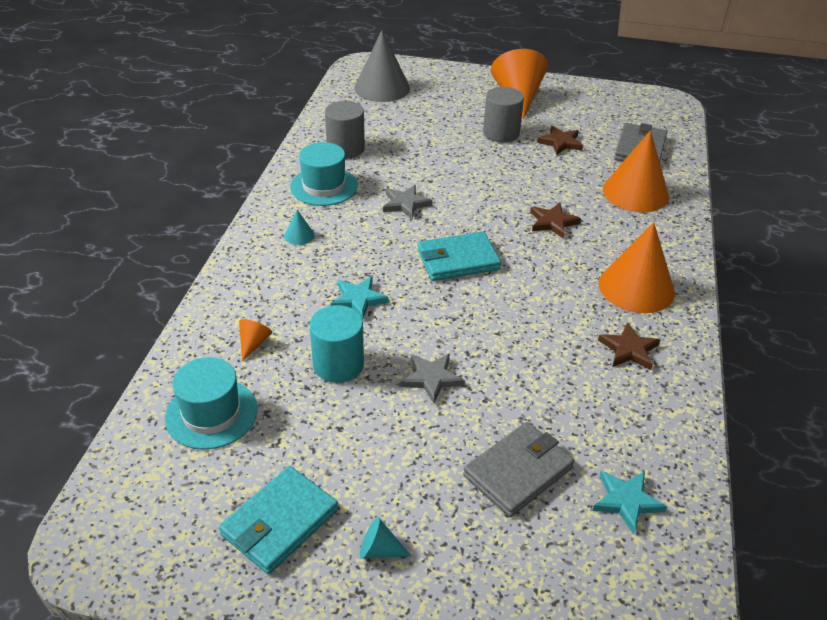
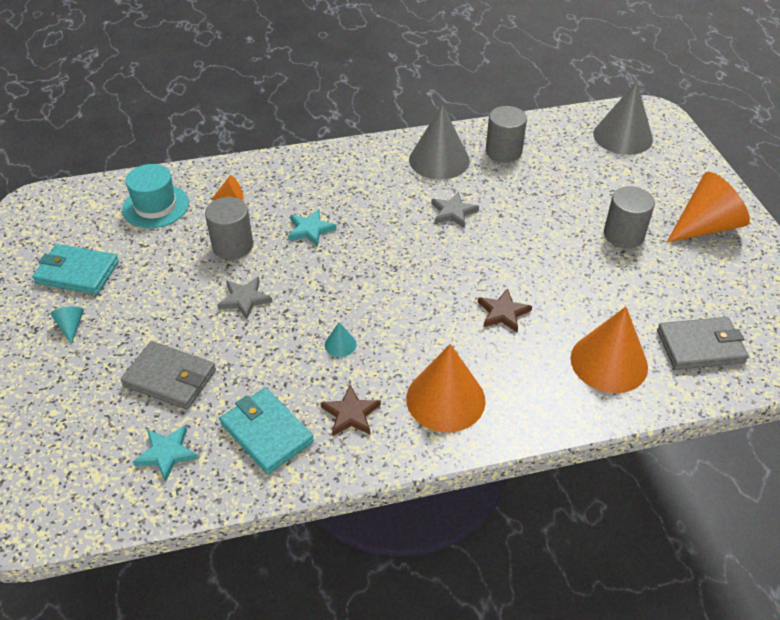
camera: 65 degrees right, 5 degrees up
turquoise cone [284,210,314,245] -> turquoise cone moved to [325,322,356,357]
turquoise hat [290,142,358,206] -> grey cone [409,104,470,180]
turquoise cylinder [309,305,364,383] -> grey cylinder [205,197,253,259]
turquoise wallet [418,231,501,281] -> turquoise wallet moved to [220,388,314,474]
brown star [537,126,583,155] -> none

